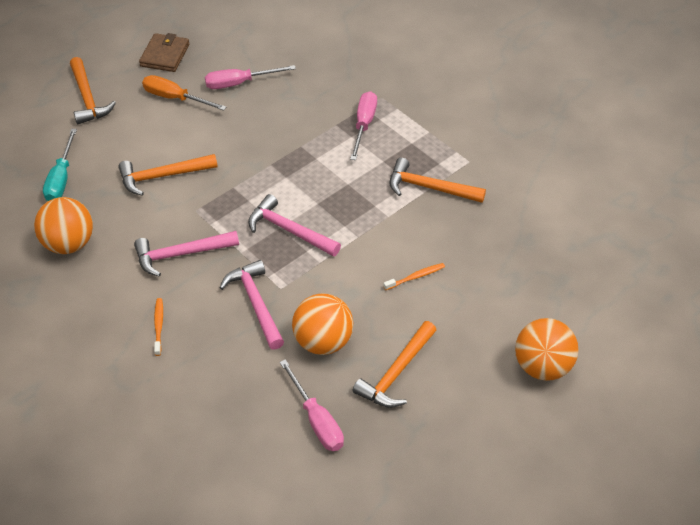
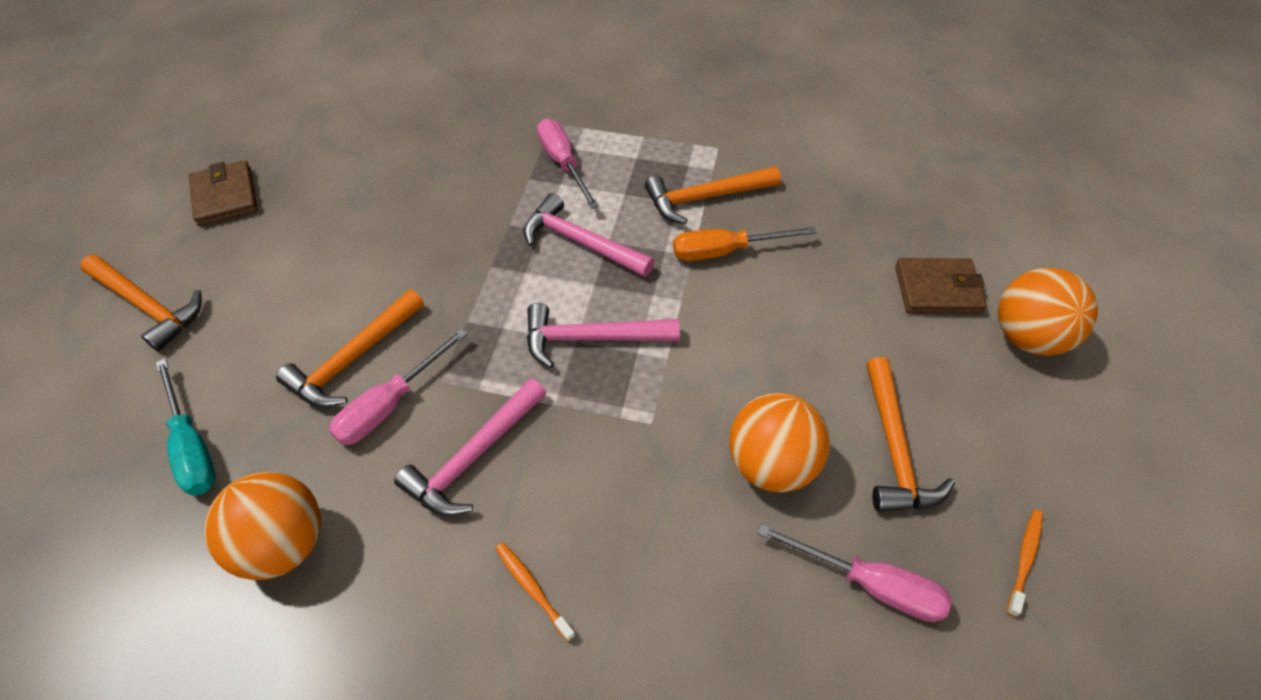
camera: 35 degrees left, 5 degrees up
orange screwdriver [142,75,226,111] -> orange screwdriver moved to [673,227,817,261]
pink screwdriver [205,65,296,89] -> pink screwdriver moved to [329,328,468,445]
pink hammer [220,260,284,350] -> pink hammer moved to [523,193,654,277]
orange toothbrush [383,263,445,290] -> orange toothbrush moved to [1007,510,1043,617]
none -> brown wallet [895,258,987,314]

